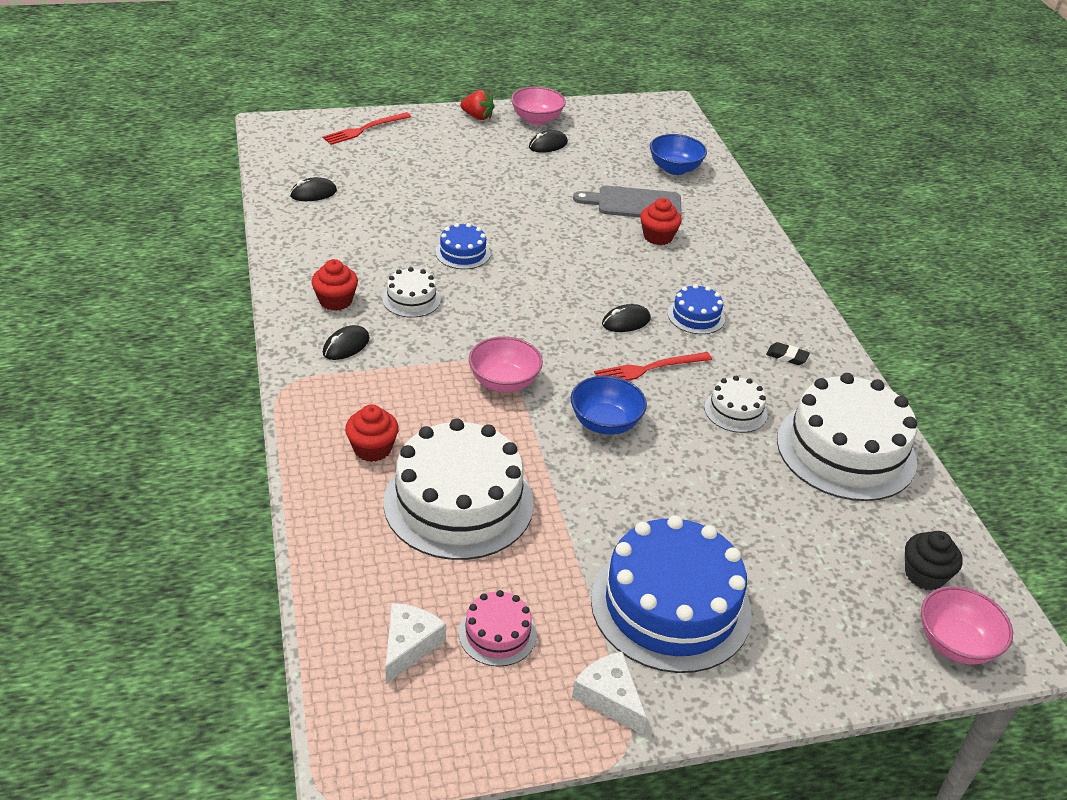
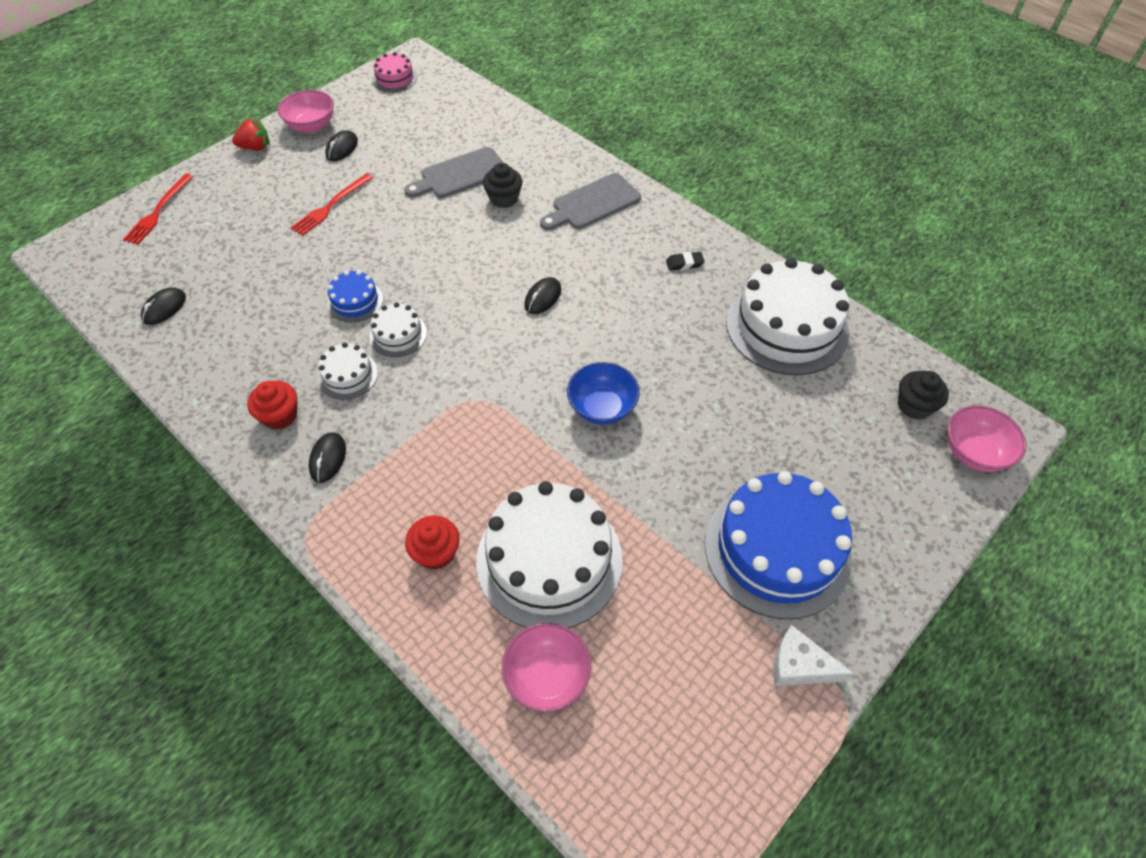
camera: 30 degrees left, 15 degrees up
white cheese [386,603,446,684] -> none
pink cake [459,590,537,667] -> pink cake moved to [373,52,417,92]
pink bowl [469,336,543,393] -> pink bowl moved to [502,623,591,712]
red fork [594,352,712,381] -> red fork moved to [290,173,373,236]
red cupcake [640,198,682,245] -> black cupcake [483,163,523,208]
blue bowl [650,134,707,175] -> none
blue cake [668,284,725,334] -> none
white cake [704,376,767,433] -> white cake moved to [369,302,427,357]
none -> grey cutting board [540,173,641,230]

